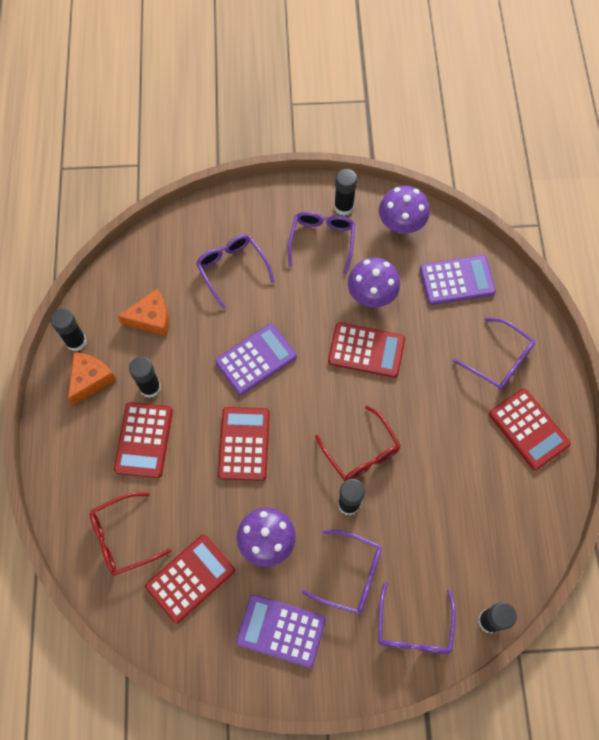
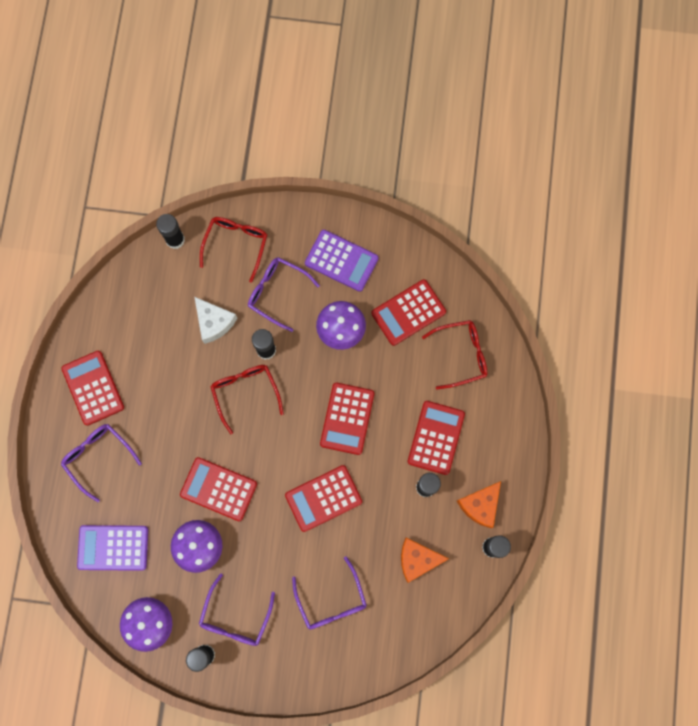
camera: 170 degrees left, 10 degrees up
purple calculator [215,323,297,395] -> red calculator [285,465,362,532]
purple glasses [378,582,456,654] -> red glasses [200,217,267,283]
none -> white cheese [194,297,237,344]

